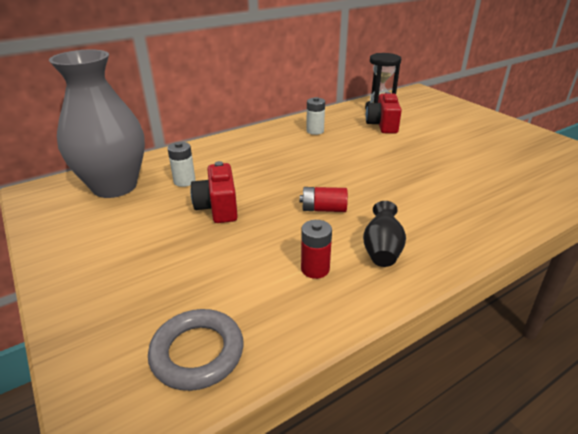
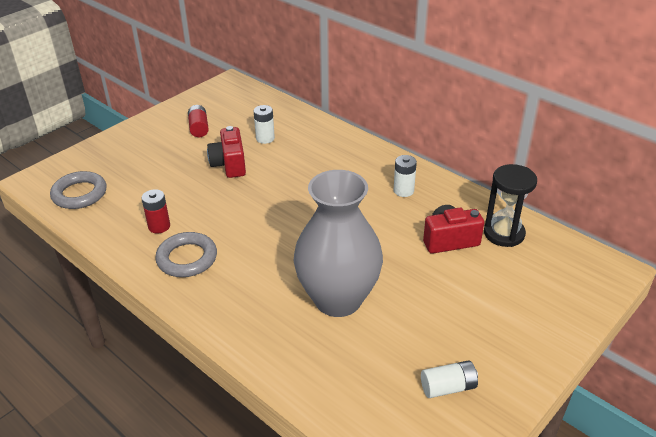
camera: 75 degrees right, 5 degrees up
grey vase [49,49,145,198] -> grey vase moved to [294,170,383,317]
red camera [190,161,238,223] -> red camera turned 75 degrees counterclockwise [207,126,246,178]
red battery [300,187,348,212] -> red battery moved to [188,105,209,137]
black vase [363,201,406,267] -> grey ring [155,232,217,277]
none -> white battery [421,360,478,398]

